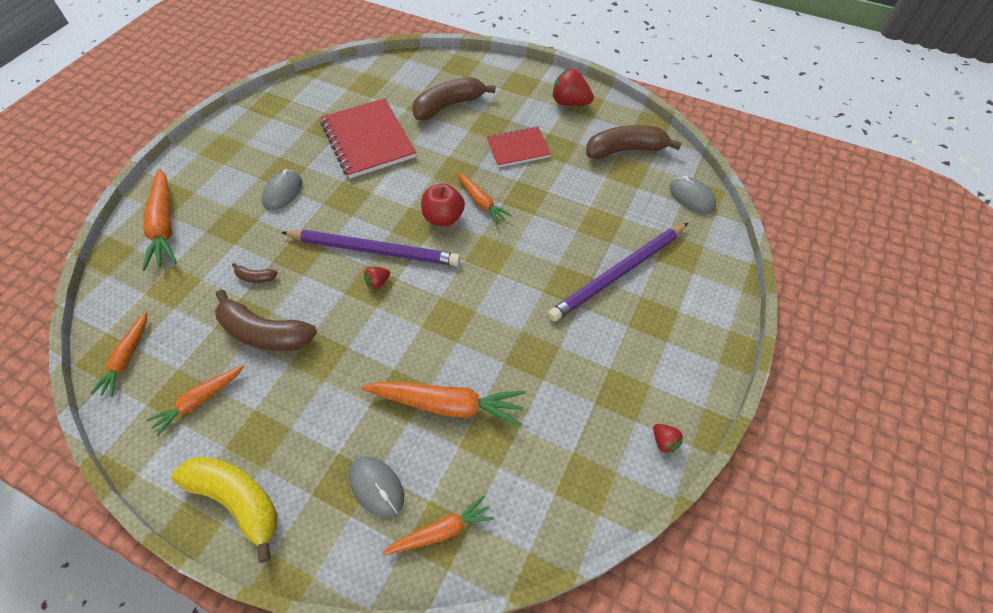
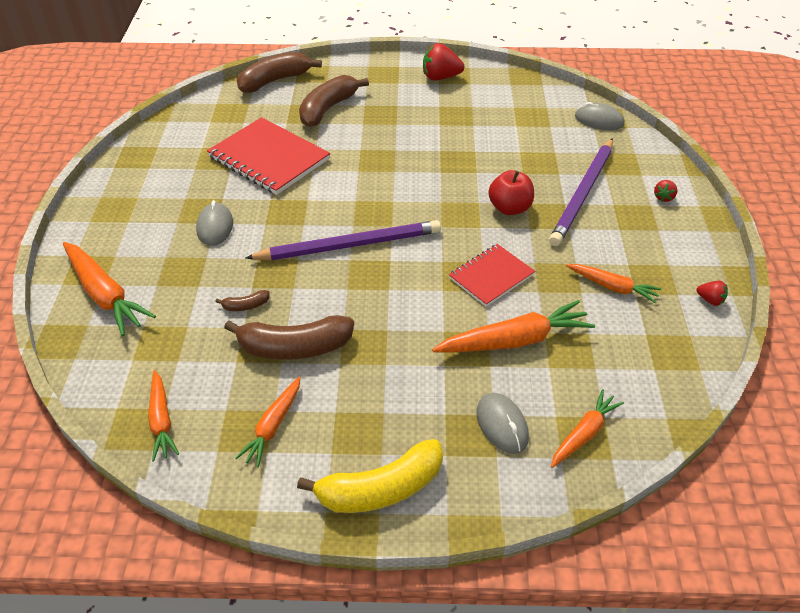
camera: 25 degrees left, 10 degrees down
yellow banana [171,456,278,563] -> yellow banana turned 150 degrees clockwise [297,439,443,513]
grey mouse [349,456,404,518] -> grey mouse turned 45 degrees clockwise [477,393,529,454]
red strawberry [364,267,390,289] -> red strawberry moved to [654,180,677,202]
red apple [421,183,465,226] -> red apple moved to [488,170,534,215]
orange carrot [456,173,512,225] -> orange carrot moved to [566,264,662,304]
red notebook [486,126,551,167] -> red notebook moved to [449,244,535,307]
brown banana [586,125,681,159] -> brown banana moved to [237,52,322,93]

